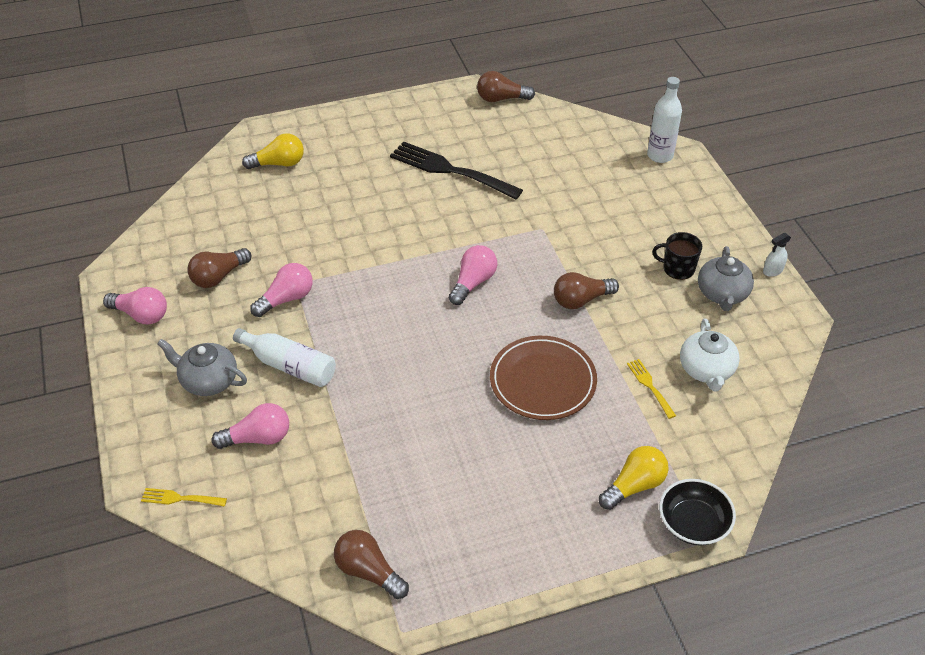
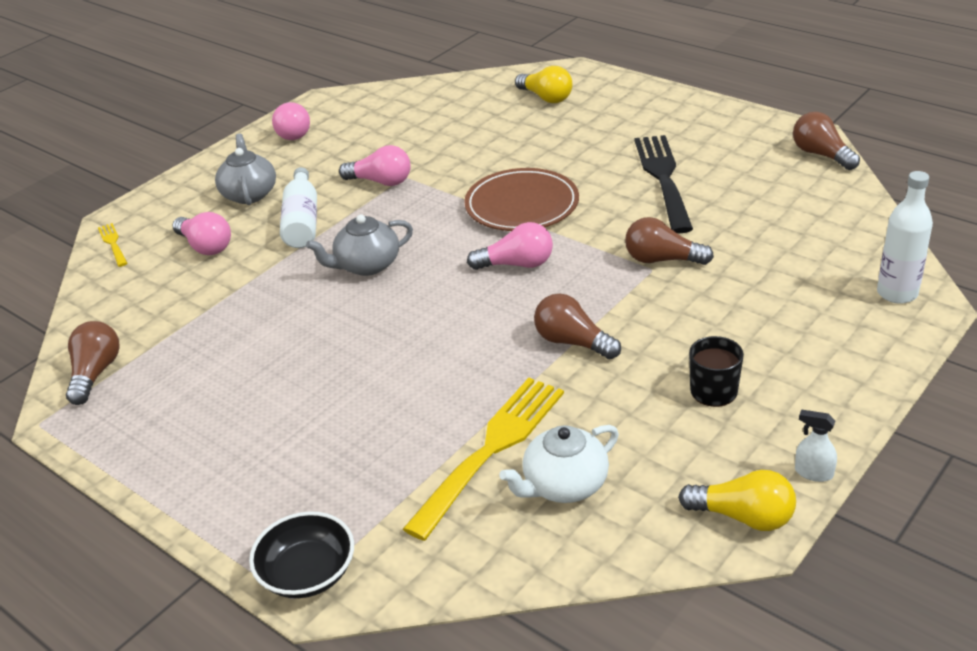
camera: 60 degrees right, 10 degrees down
brown light bulb [187,248,251,288] -> brown light bulb moved to [625,217,714,265]
brown plate [490,336,597,420] -> brown plate moved to [464,168,579,231]
yellow light bulb [599,446,669,510] -> yellow light bulb moved to [678,470,796,531]
yellow fork [627,359,676,419] -> yellow fork [403,378,564,541], size x2.20
grey teapot [698,246,754,311] -> grey teapot moved to [306,214,413,276]

